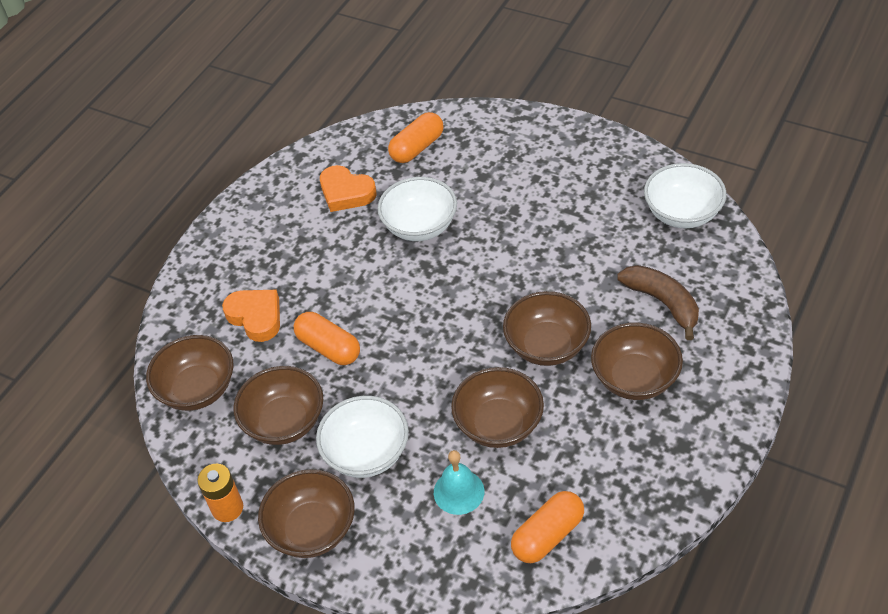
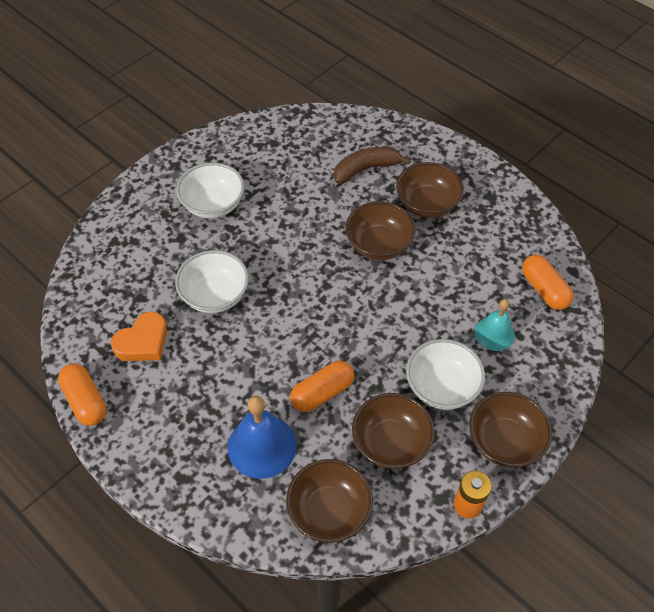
camera: 80 degrees left, 5 degrees up
orange heart [222,290,280,342] -> blue bell [228,395,297,479]
orange capsule [388,112,443,163] -> orange capsule moved to [58,364,106,426]
brown bowl [451,367,544,448] -> none
white bowl [644,163,726,228] -> white bowl moved to [176,163,245,218]

